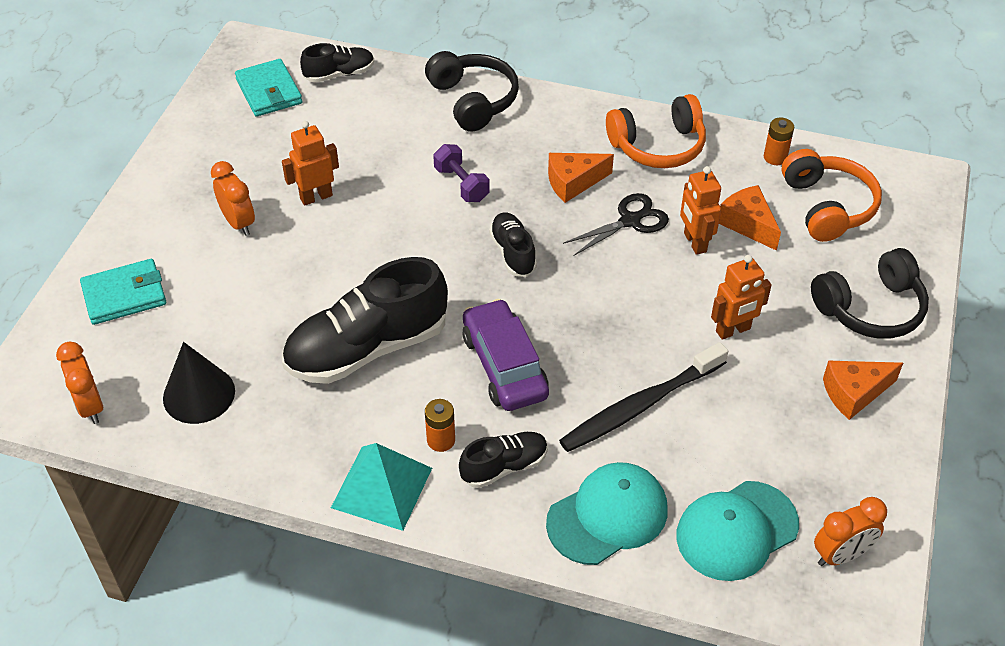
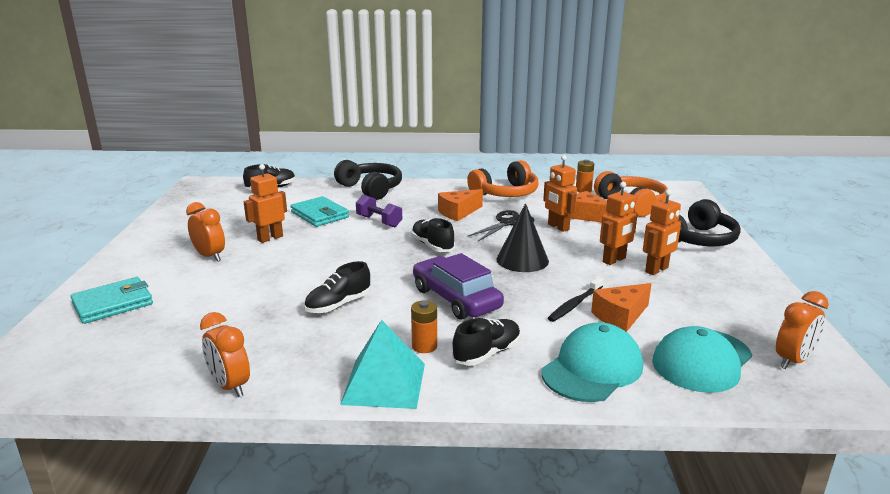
camera: 15 degrees left, 25 degrees down
orange clock [56,342,103,424] -> orange clock moved to [200,312,250,397]
black cone [163,342,235,424] -> black cone moved to [496,203,549,272]
turquoise wallet [235,59,303,117] -> turquoise wallet moved to [290,196,349,227]
black shoe [282,257,448,384] -> black shoe [304,261,371,313], size x0.51
black toothbrush [559,342,728,452] -> black toothbrush [548,277,604,322], size x0.57
orange cheese [823,361,903,420] -> orange cheese moved to [591,283,652,332]
none -> orange robot [643,189,681,275]

